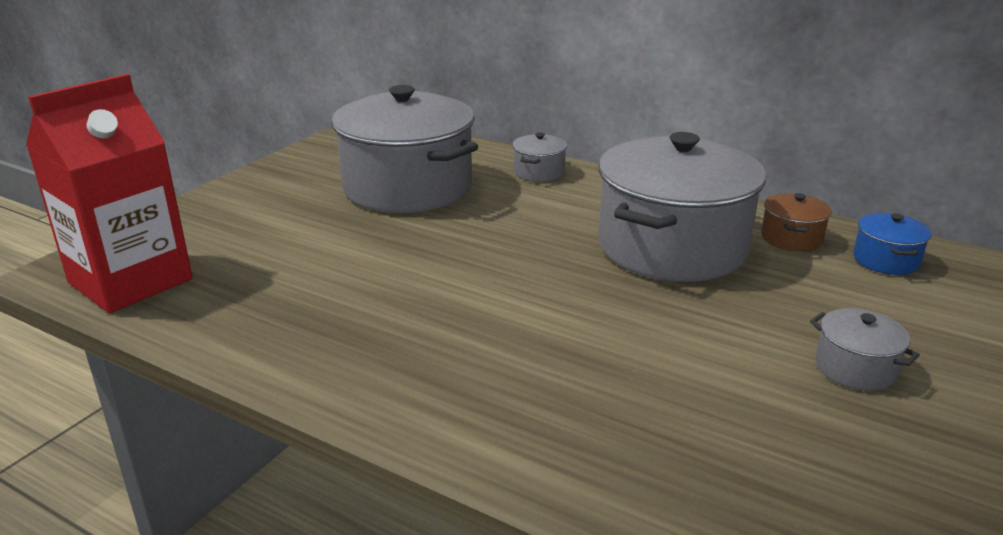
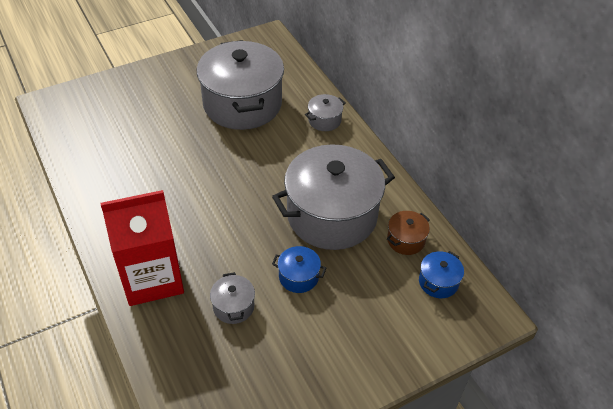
camera: 30 degrees right, 20 degrees up
red carton [26,74,193,313] -> red carton moved to [100,190,184,306]
grey pot [810,308,920,391] -> grey pot moved to [210,272,255,324]
none -> blue pot [272,246,326,293]

